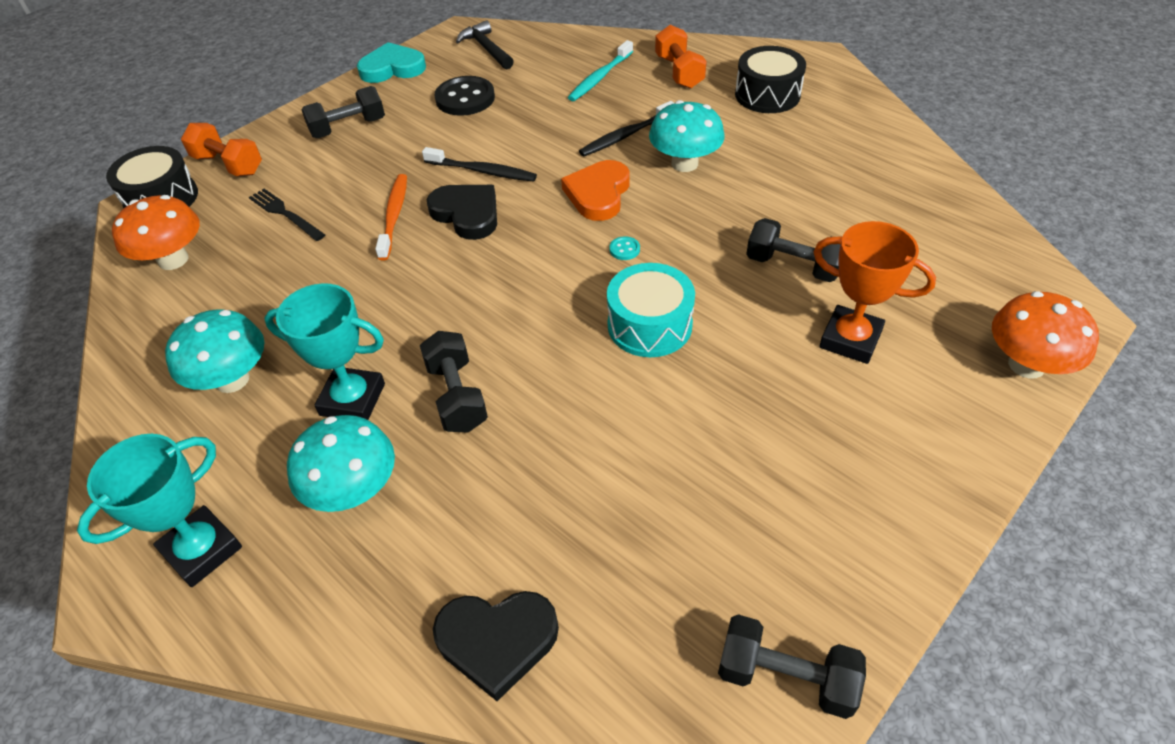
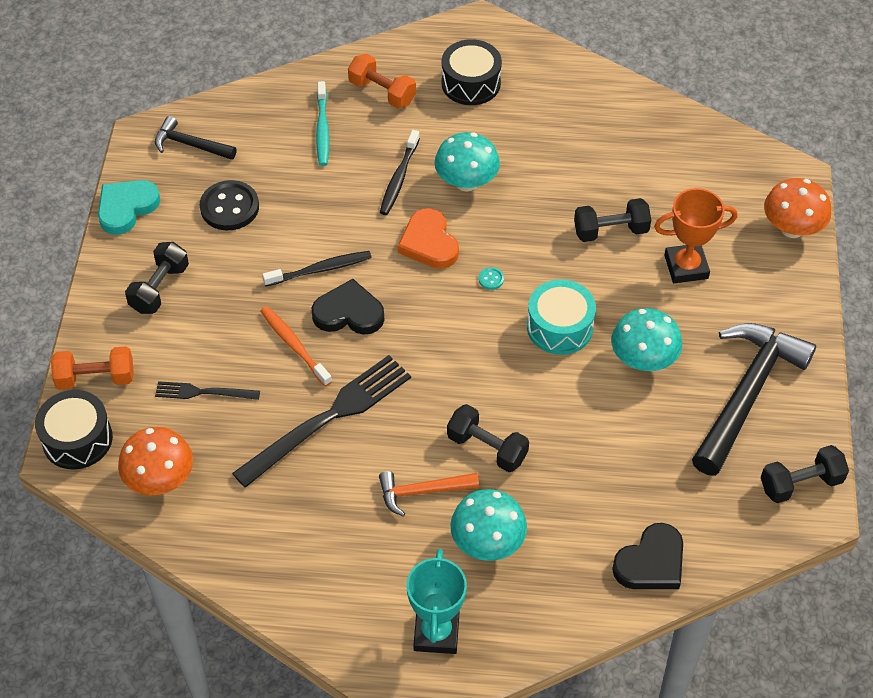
camera: 40 degrees left, 5 degrees up
turquoise mushroom [165,309,265,393] -> turquoise mushroom moved to [611,308,682,371]
turquoise trophy [264,283,385,420] -> orange hammer [379,471,479,517]
none -> black fork [232,355,411,488]
none -> black hammer [692,323,816,476]

